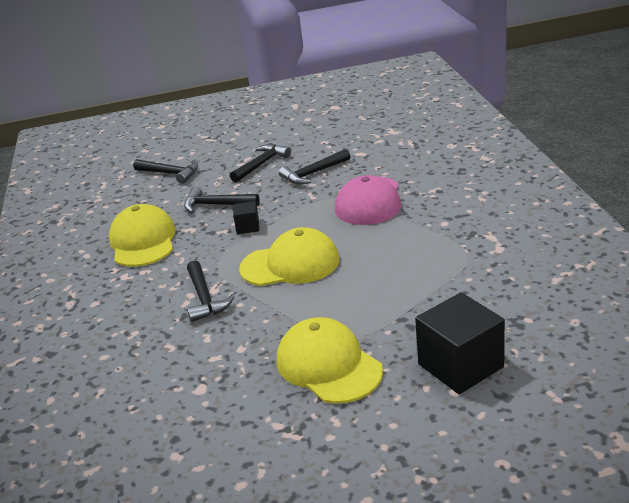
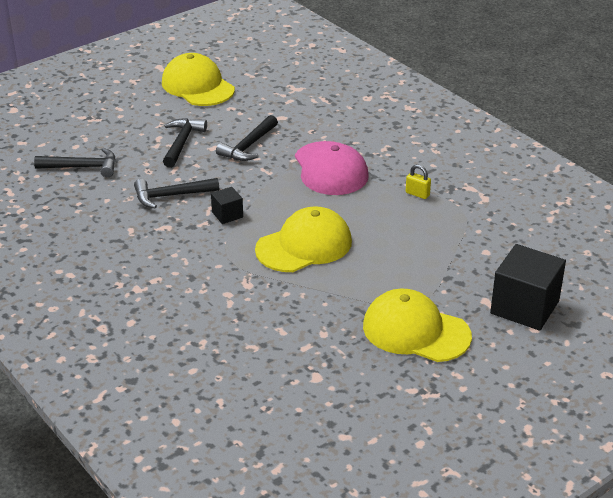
camera: 30 degrees left, 5 degrees up
yellow cap [109,204,176,267] -> yellow cap moved to [162,53,235,106]
black hammer [187,260,235,322] -> none
none -> yellow padlock [406,164,431,199]

